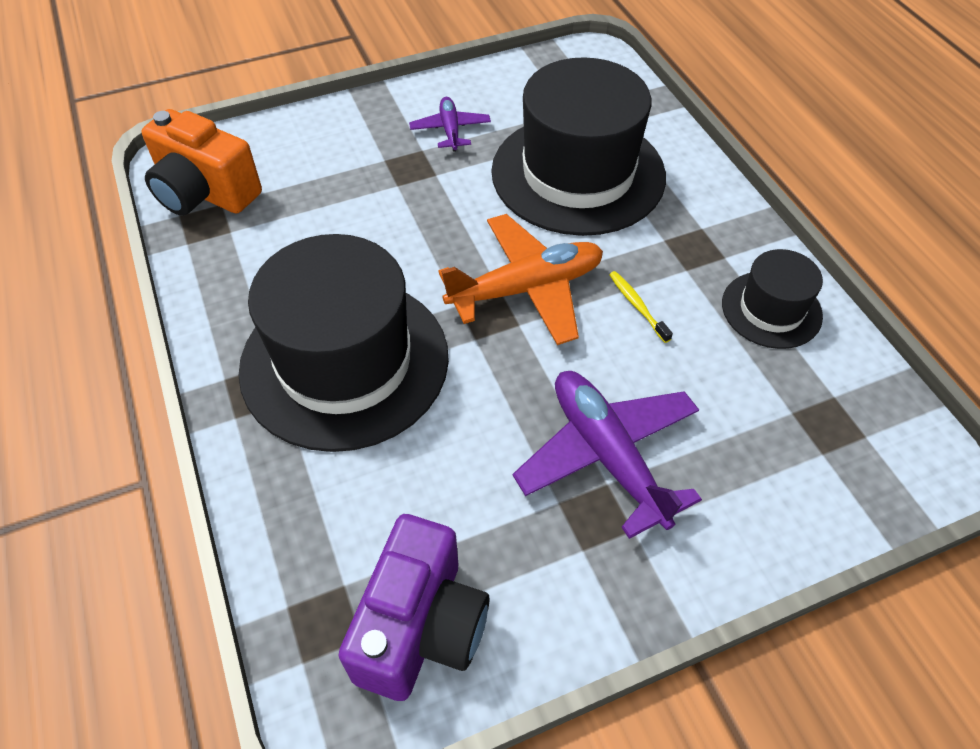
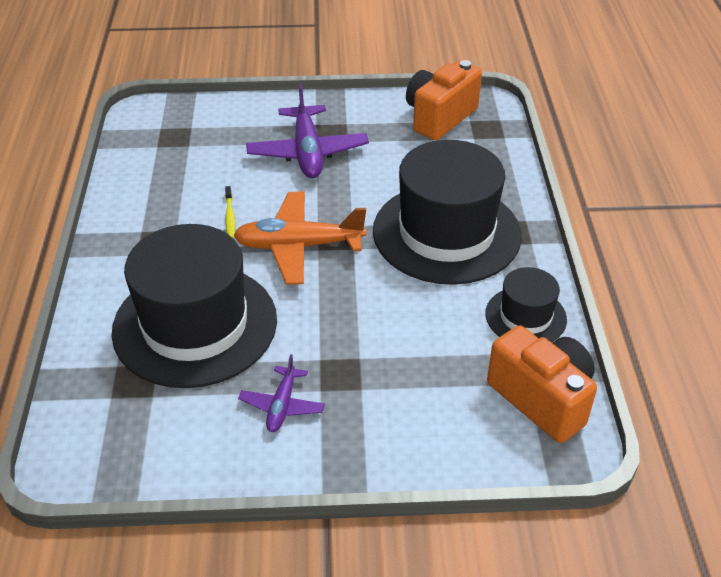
camera: 160 degrees left, 10 degrees down
purple camera [339,514,490,701] -> orange camera [406,60,482,140]
black hat [722,249,823,349] -> black hat moved to [485,267,567,342]

